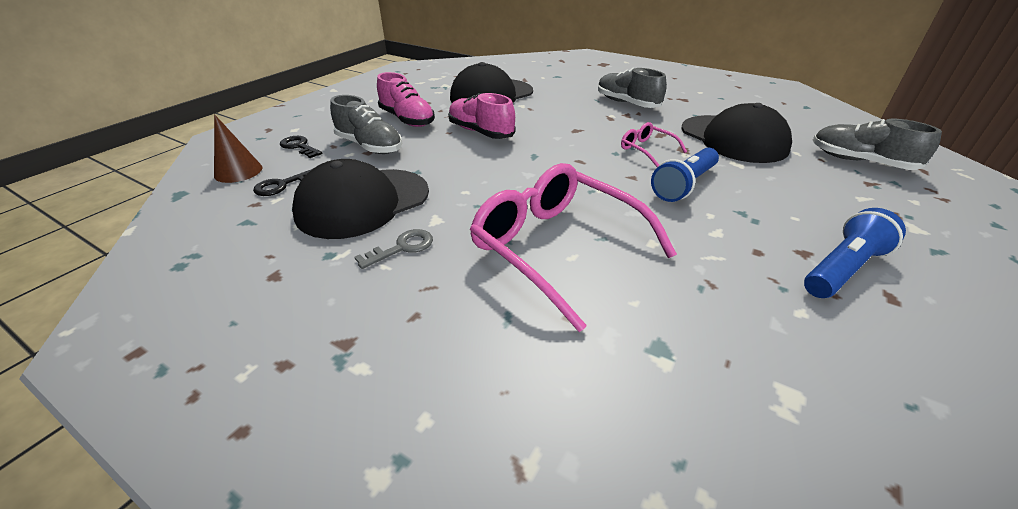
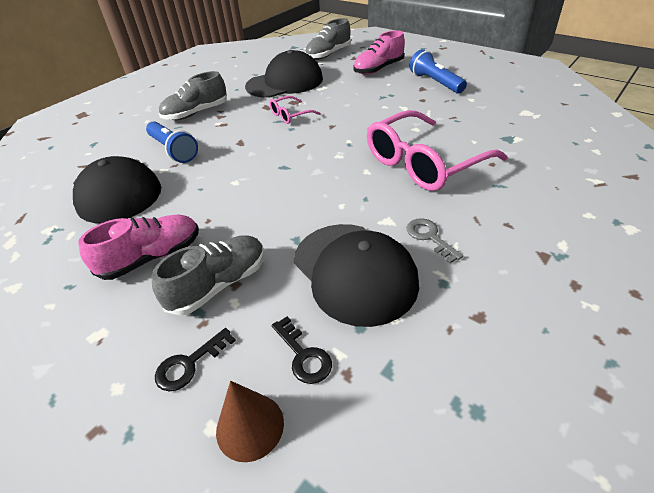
camera: 80 degrees left, 5 degrees up
pink shoe [448,93,515,139] -> pink shoe moved to [353,30,405,75]
blue flashlight [651,148,719,202] -> blue flashlight moved to [146,121,198,163]

